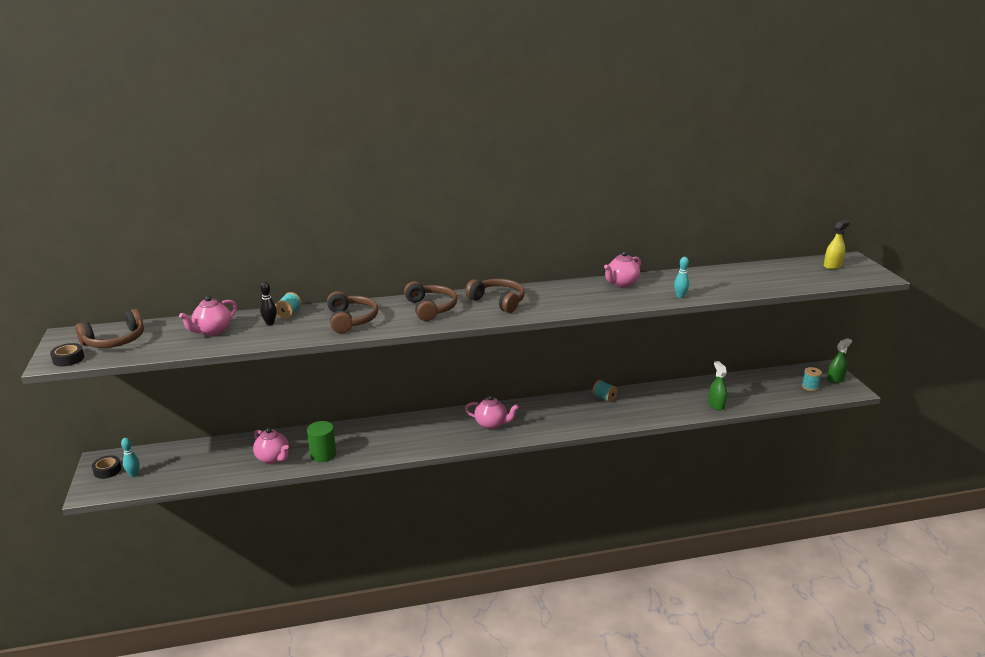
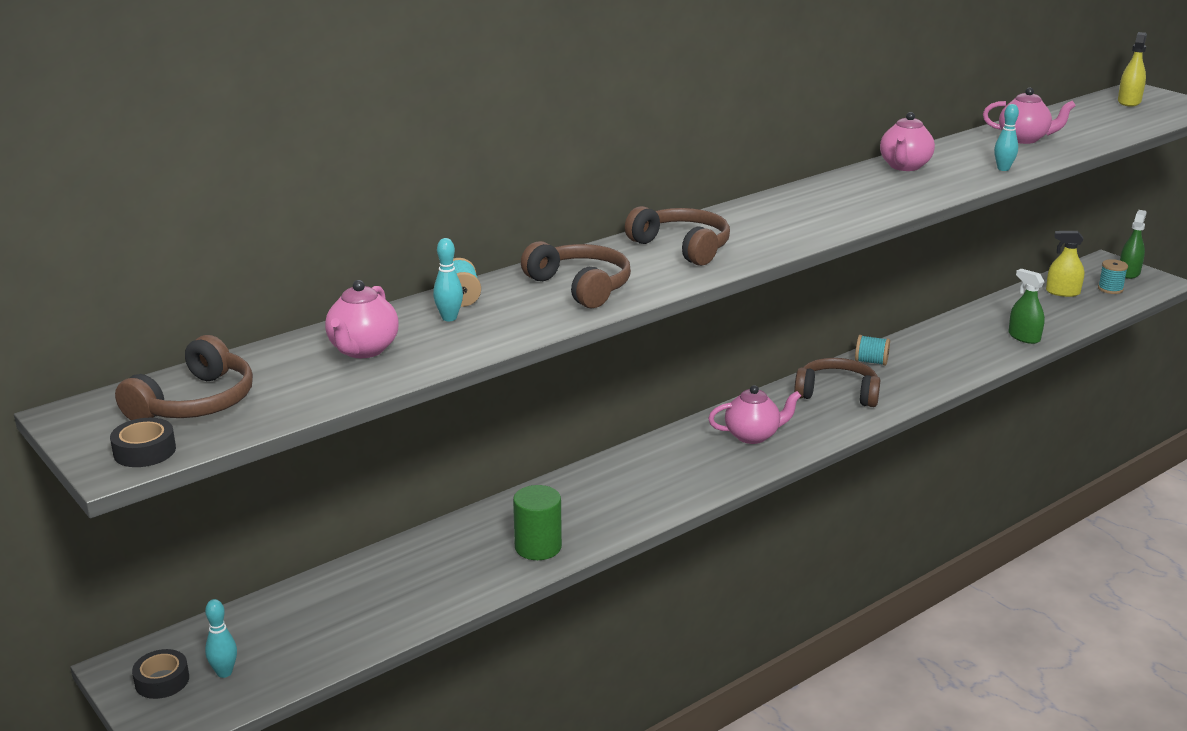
camera: 25 degrees left, 0 degrees up
pink teapot [253,428,289,464] -> pink teapot moved to [983,88,1076,144]
black bowling pin [260,282,277,325] -> turquoise bowling pin [433,238,463,321]
brown headphones [465,279,525,313] -> brown headphones moved to [794,358,880,407]
none -> yellow spray bottle [1046,231,1085,297]

